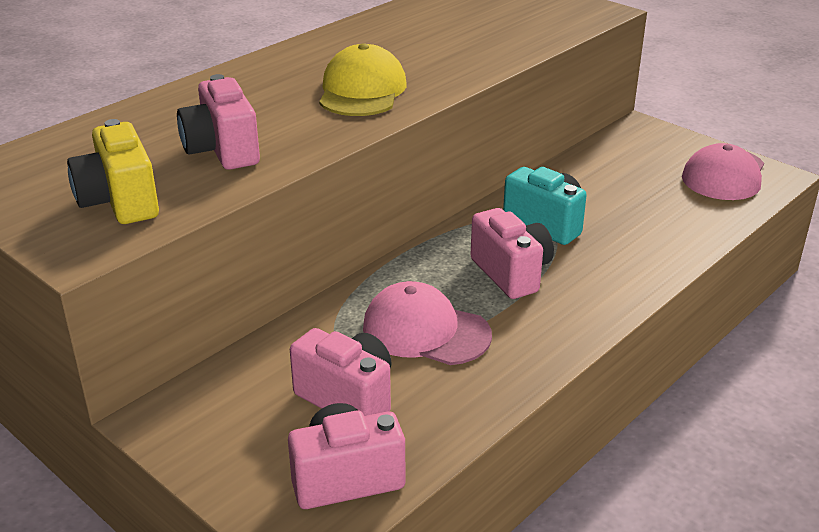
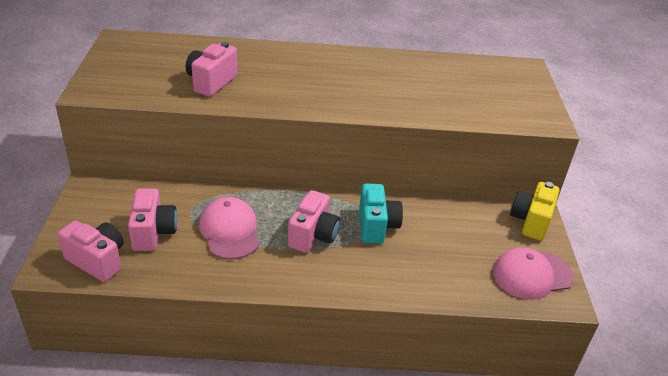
camera: 45 degrees right, 5 degrees up
yellow camera [67,119,159,224] -> yellow camera moved to [510,182,559,241]
yellow cap [319,43,407,116] -> none

